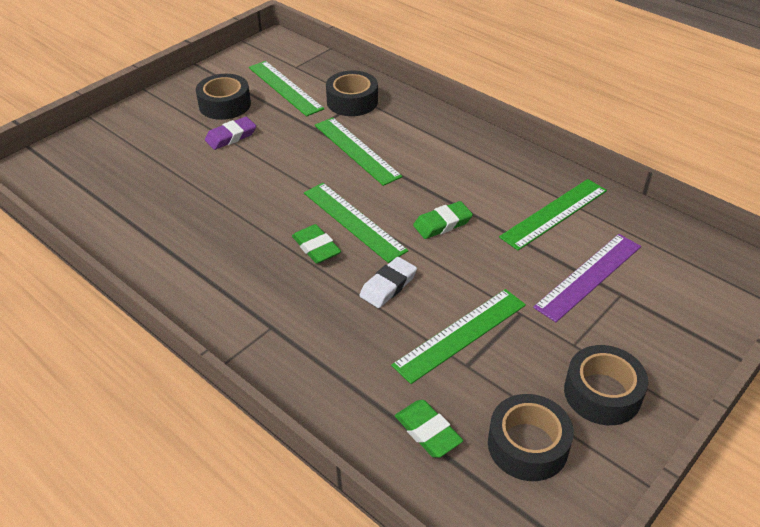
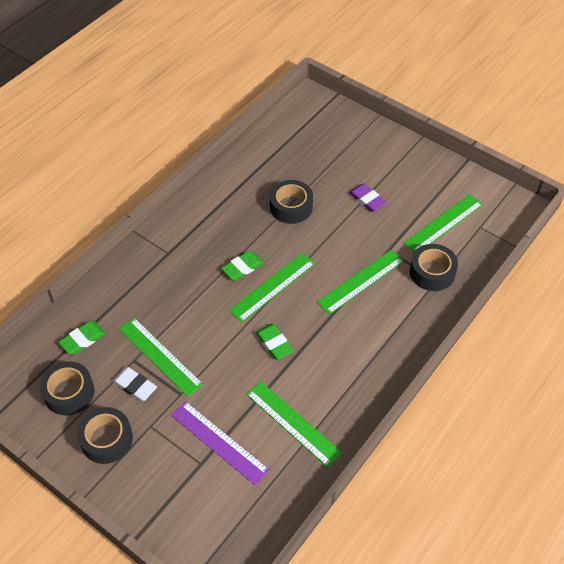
camera: 85 degrees right, 10 degrees up
black tape [196,74,251,120] -> black tape moved to [270,180,313,224]
white eraser [359,257,417,308] -> white eraser moved to [112,367,157,401]

